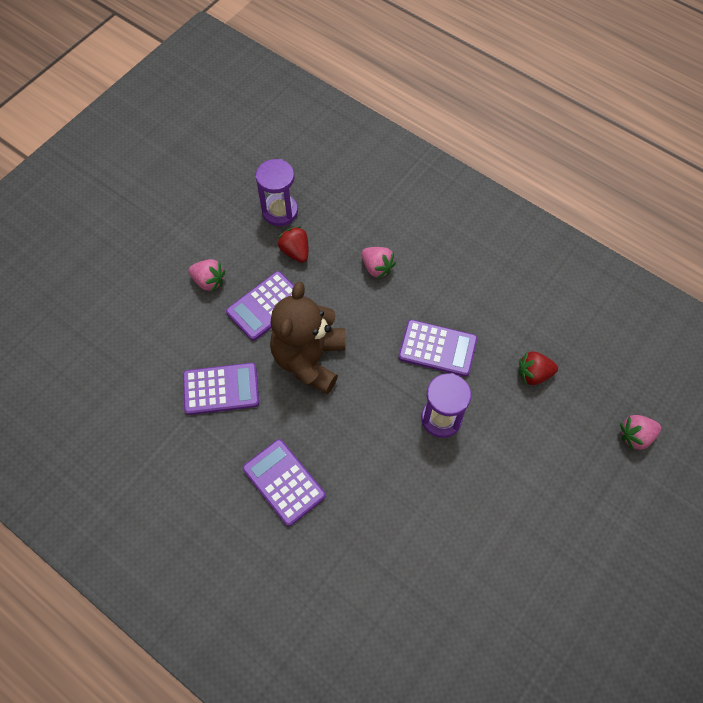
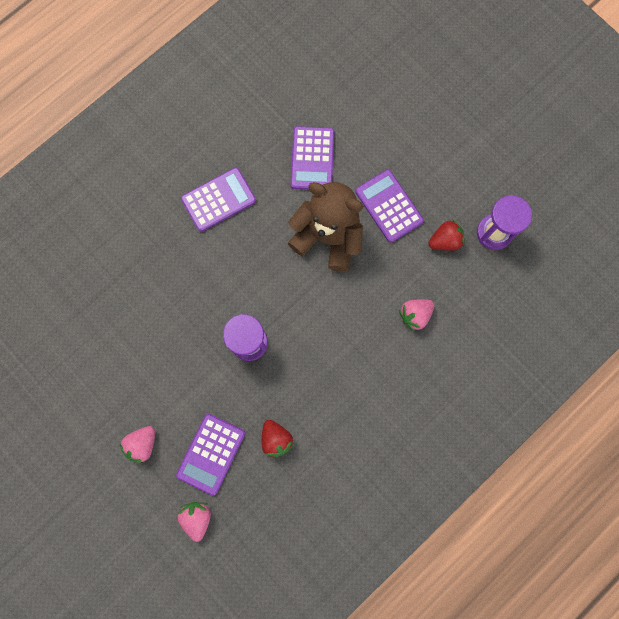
camera: 100 degrees right, 15 degrees up
pink strawberry [188,259,225,292] -> pink strawberry moved to [119,426,155,464]
purple calculator [398,320,477,377] -> purple calculator moved to [176,414,245,496]
red strawberry [519,351,558,385] -> red strawberry turned 150 degrees clockwise [262,420,294,458]

